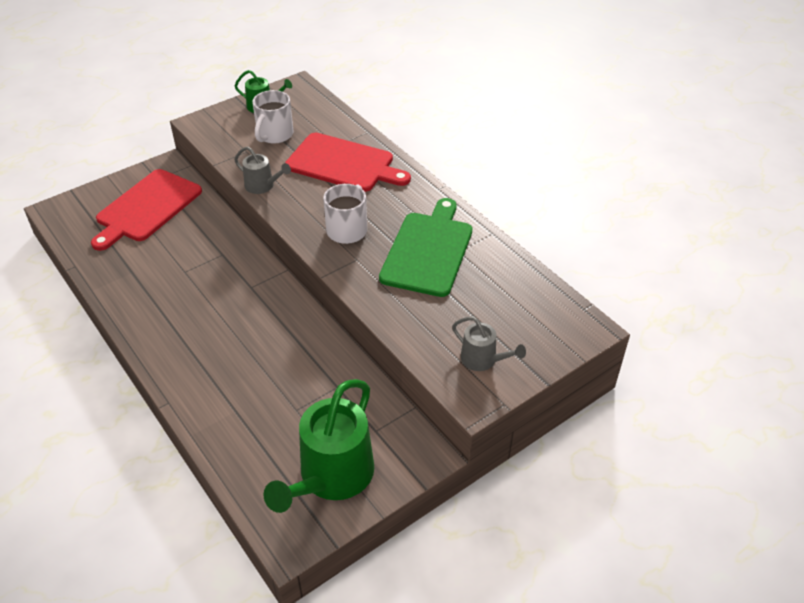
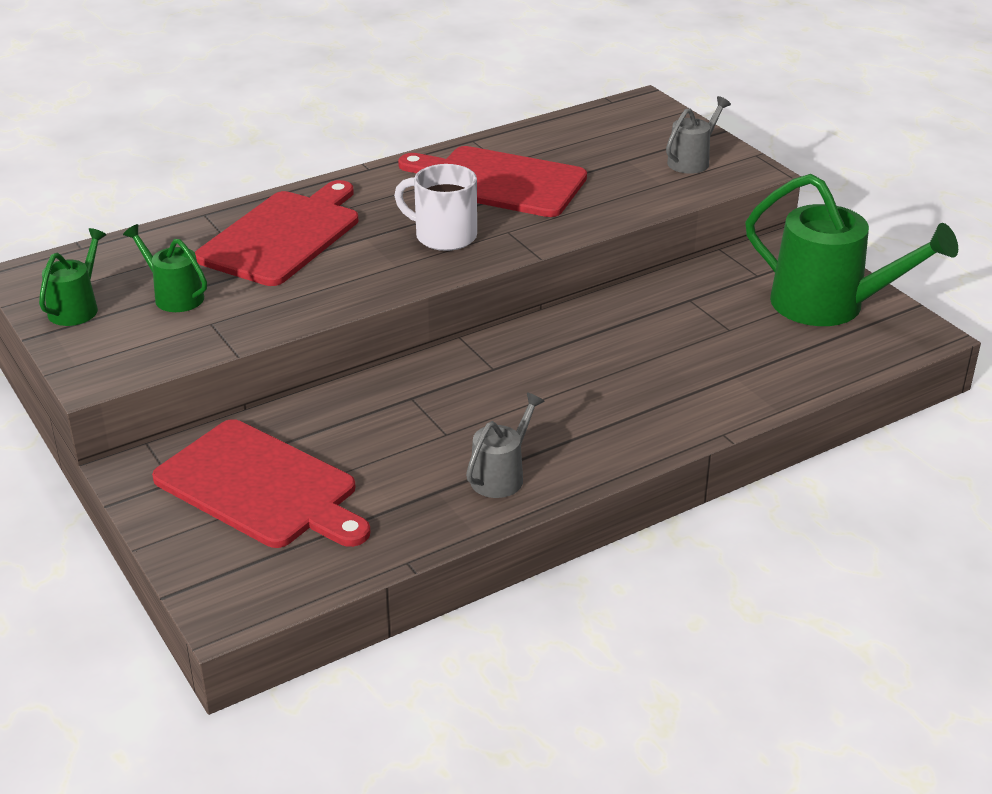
camera: 85 degrees left, 10 degrees down
grey watering can [234,146,291,194] -> grey watering can moved to [466,392,545,498]
white mug [252,90,294,144] -> green watering can [123,224,207,312]
green cutting board [379,198,472,297] -> red cutting board [398,146,587,217]

